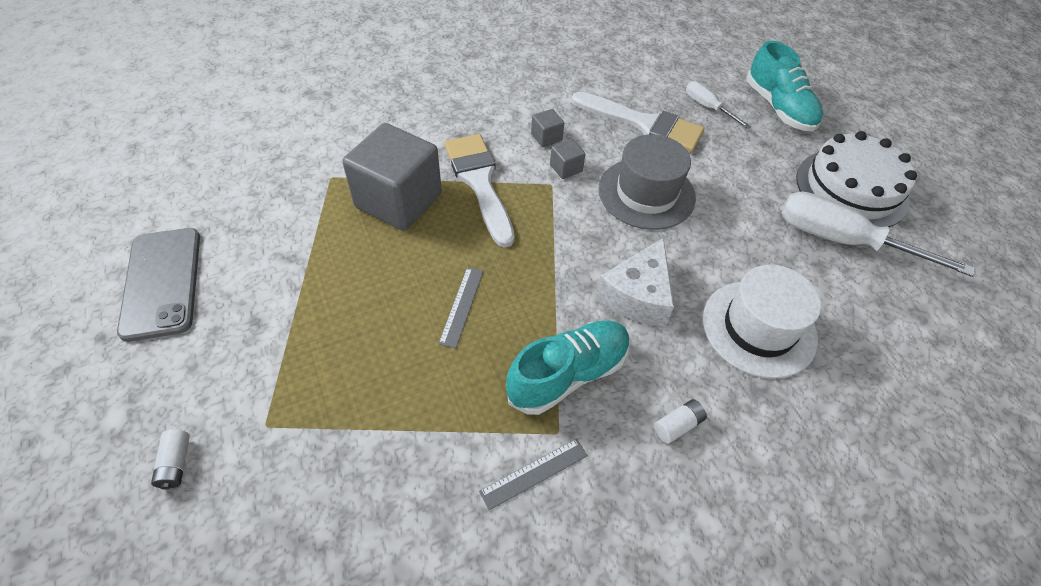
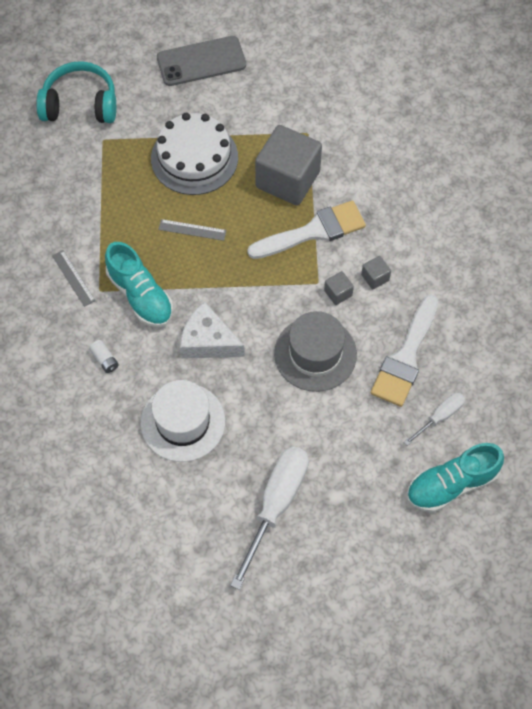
camera: 90 degrees right, 10 degrees up
white battery [151,430,190,489] -> turquoise headphones [36,61,116,123]
white cake [796,131,917,227] -> white cake moved to [151,113,238,195]

